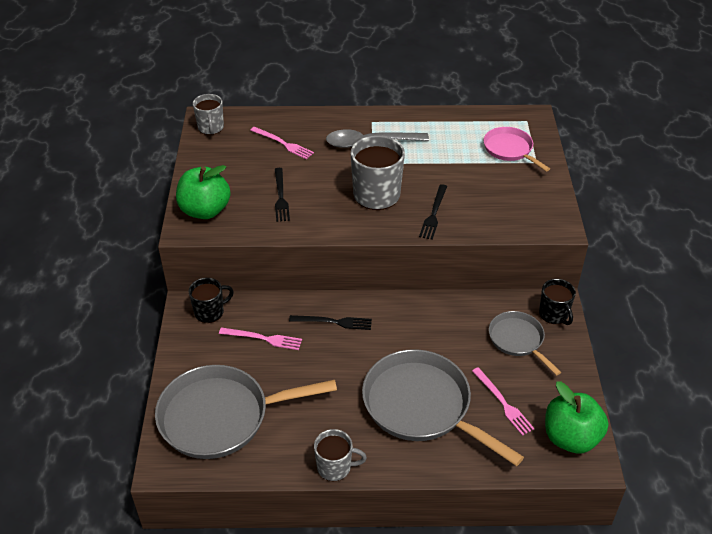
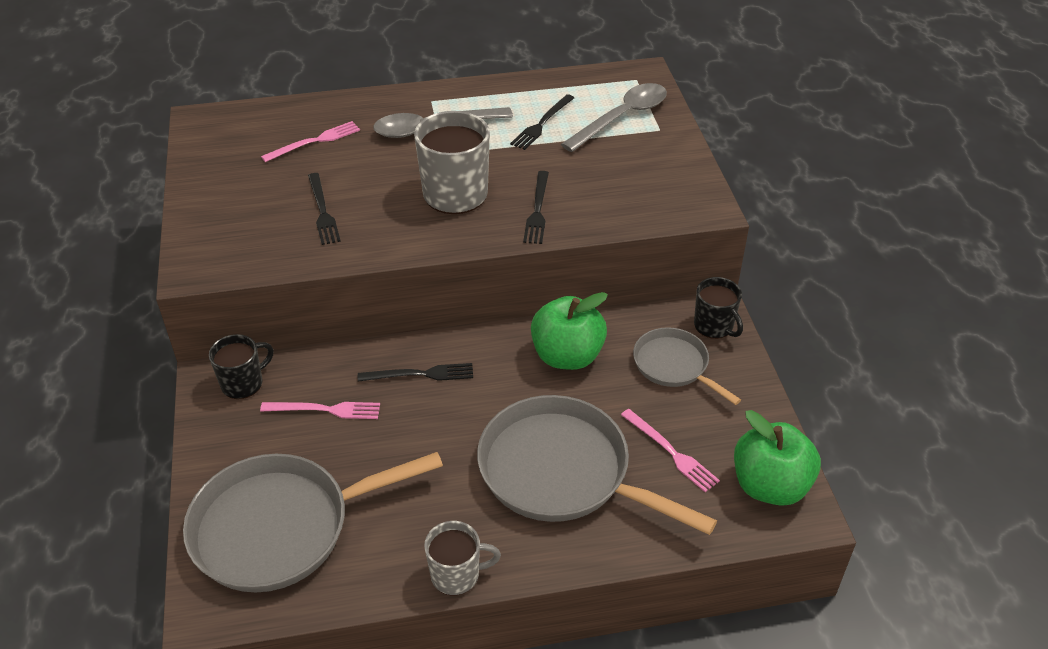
camera: 10 degrees left, 0 degrees up
green apple [176,165,231,219] -> green apple moved to [531,292,608,370]
grey mug [193,94,224,135] -> none
pink fork [250,127,314,159] -> pink fork turned 60 degrees counterclockwise [261,121,360,162]
pink pan [483,127,550,172] -> grey spoon [561,83,667,152]
none -> black fork [510,94,574,150]

